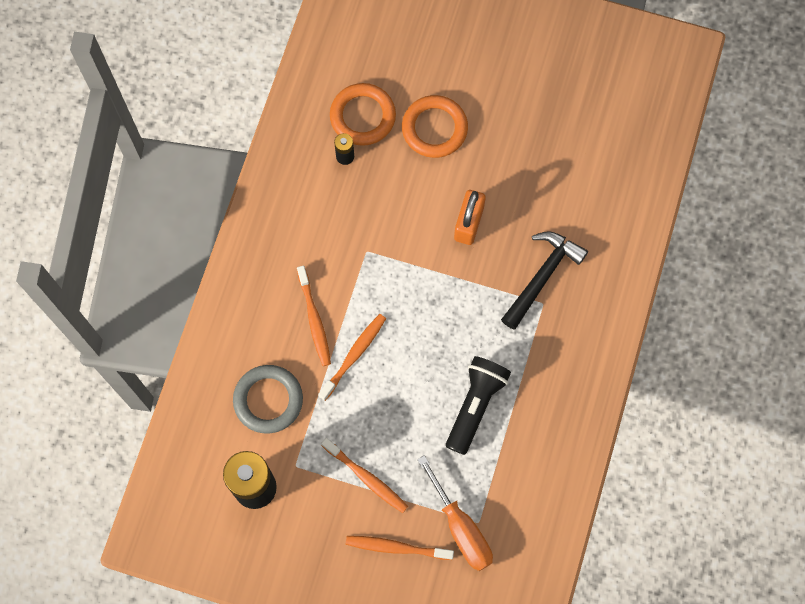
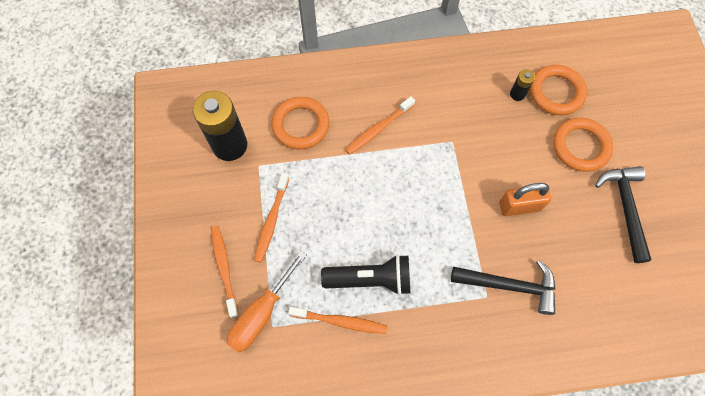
camera: 65 degrees right, 5 degrees down
grey ring [233,365,303,434] -> orange ring [271,97,329,149]
orange toothbrush [318,314,386,401] -> orange toothbrush moved to [288,307,387,334]
none -> black hammer [595,166,652,263]

